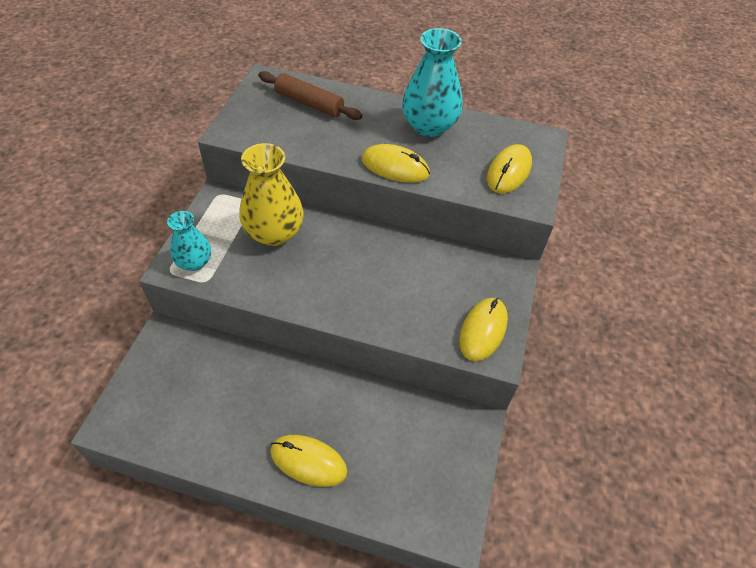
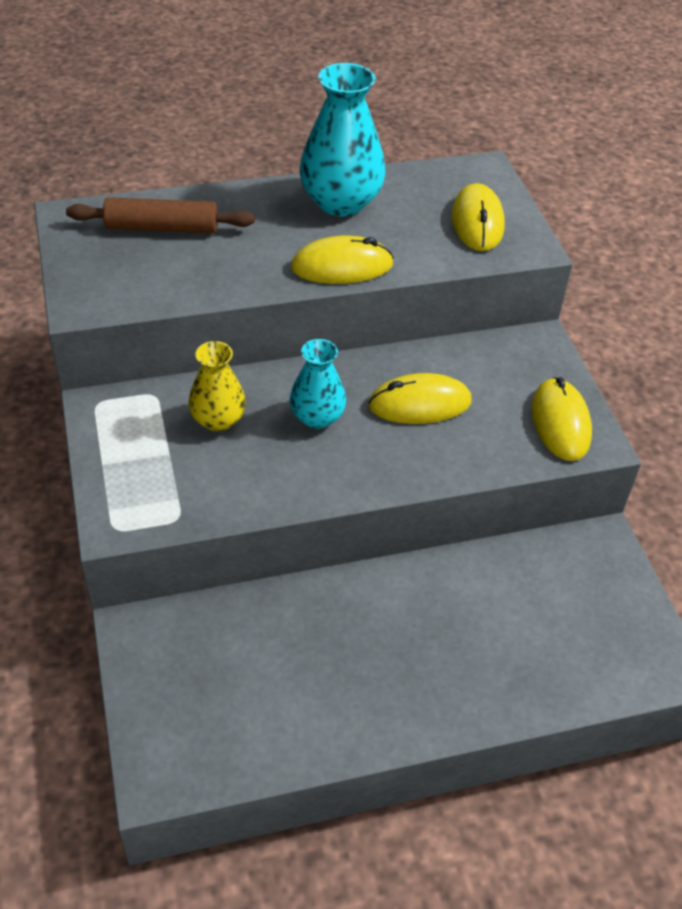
camera: 30 degrees left, 5 degrees down
turquoise vase [167,211,211,271] -> turquoise vase moved to [290,339,346,429]
yellow vase [239,143,304,246] -> yellow vase [189,341,246,432], size x0.60
yellow mouse [270,435,347,487] -> yellow mouse moved to [368,373,472,424]

